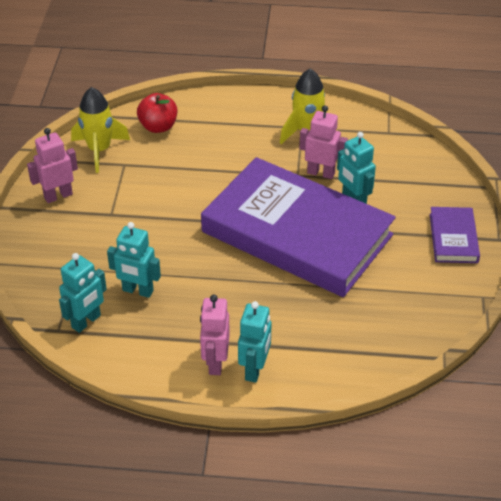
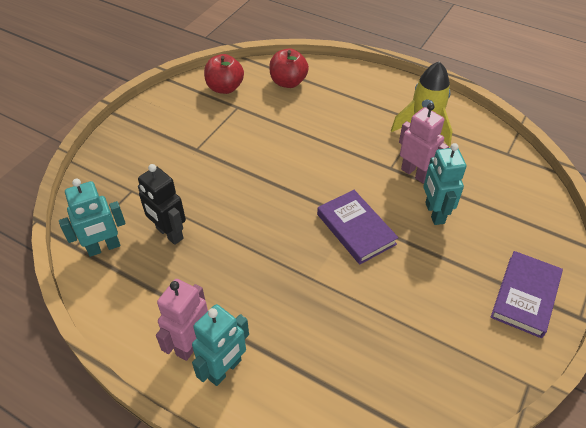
camera: 25 degrees right, 5 degrees up
pink robot [27,128,78,203] -> none
yellow rocket [71,87,130,173] -> red apple [204,54,244,94]
turquoise robot [107,222,161,298] -> black robot [138,164,186,245]
purple book [201,157,396,297] -> purple book [317,190,399,265], size x0.41

